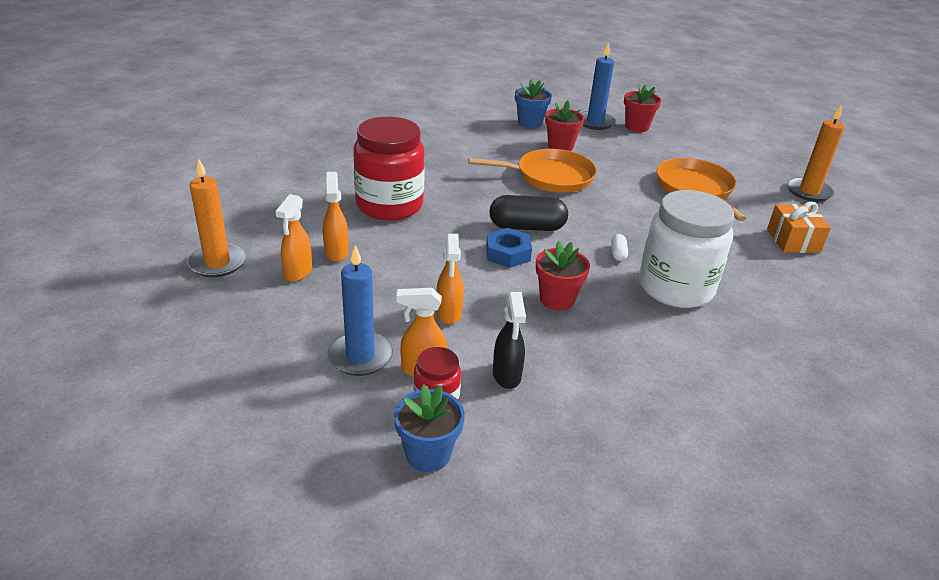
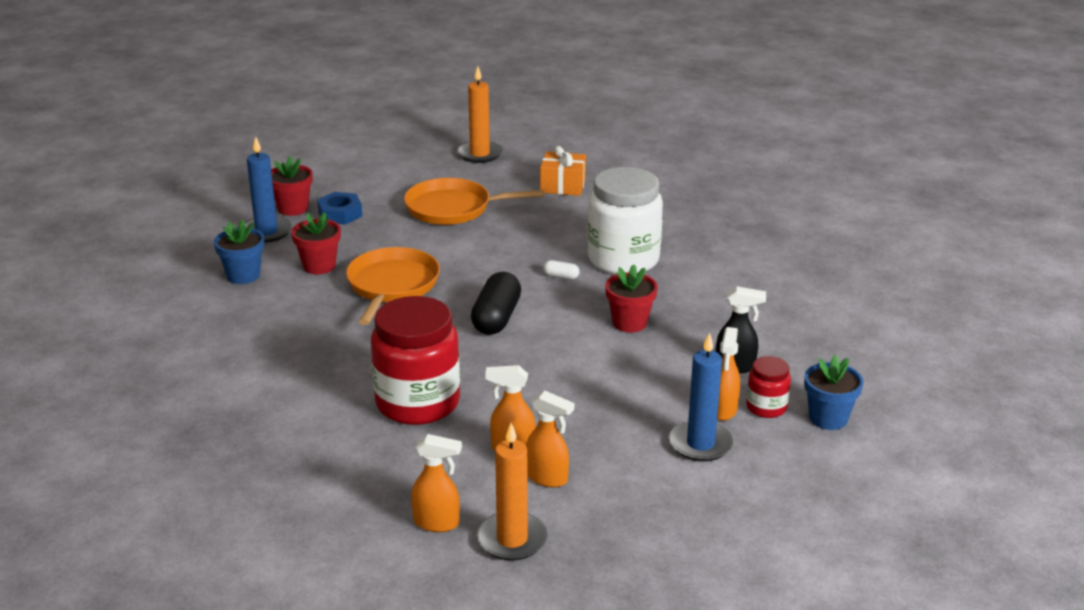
camera: 75 degrees left, 5 degrees down
orange spray bottle [436,234,464,324] -> orange spray bottle moved to [411,434,462,532]
blue nut [486,228,532,268] -> blue nut moved to [317,192,362,225]

